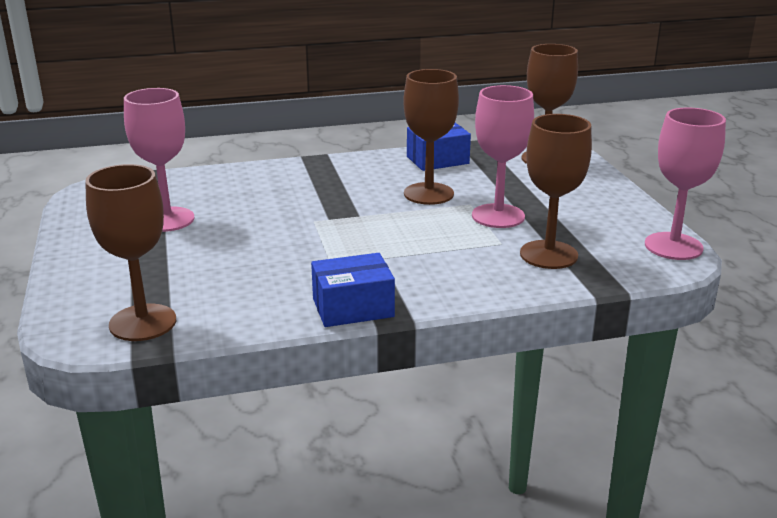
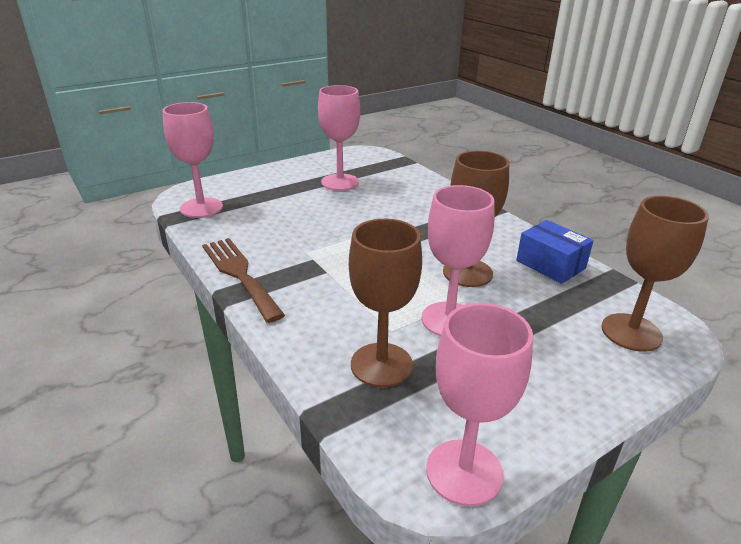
camera: 70 degrees right, 5 degrees up
brown goblet [85,164,176,341] -> pink goblet [163,102,223,218]
blue box [311,253,395,327] -> brown fork [202,238,285,323]

